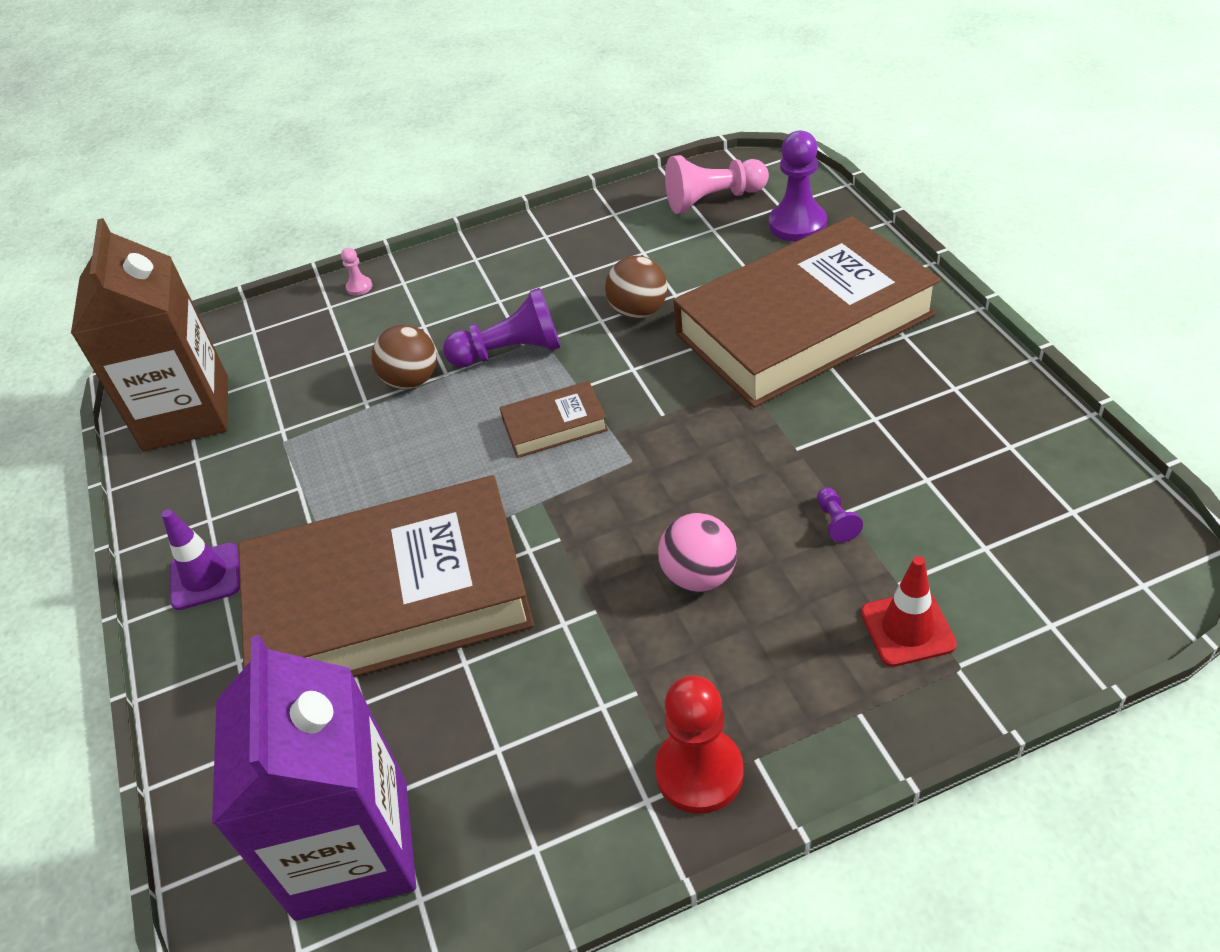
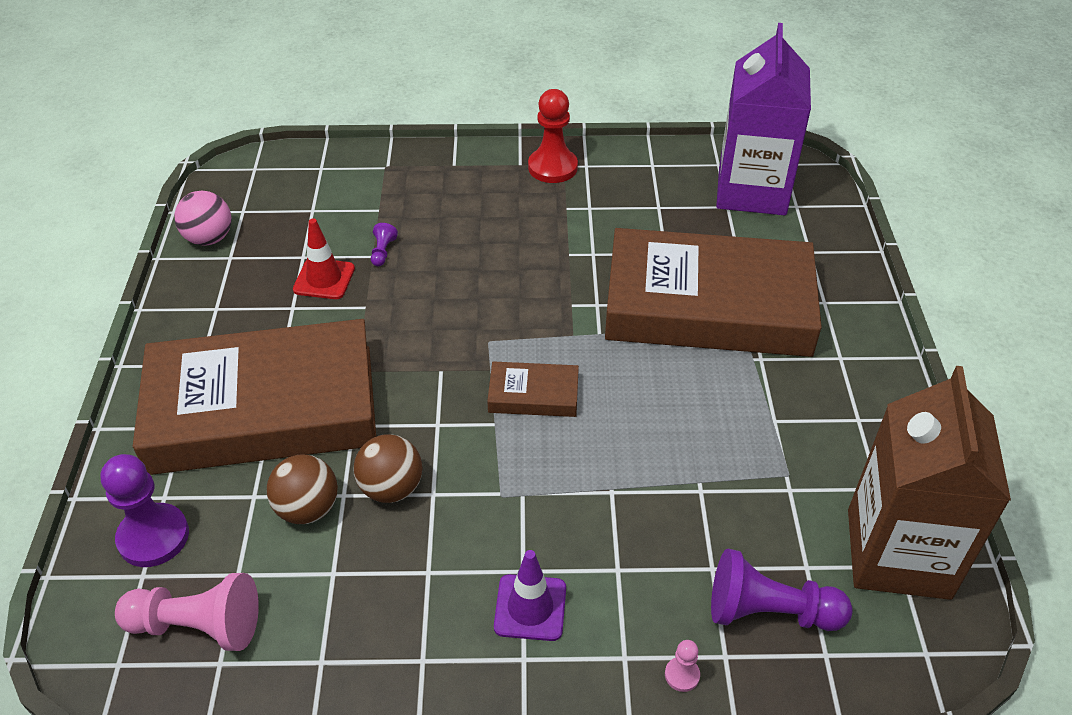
camera: 165 degrees left, 0 degrees up
purple traffic cone [162,509,240,610] -> purple traffic cone moved to [494,550,566,641]
brown ball [372,325,437,390] -> brown ball moved to [267,454,338,524]
purple pawn [443,288,561,367] -> purple pawn moved to [711,549,853,631]
pink ball [658,513,737,592] -> pink ball moved to [175,191,231,246]
red traffic cone [861,556,957,667] -> red traffic cone moved to [293,218,355,299]

